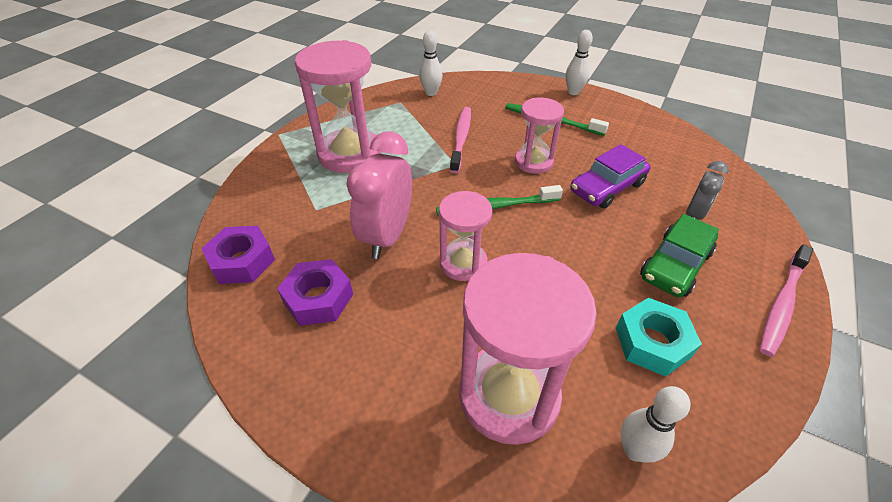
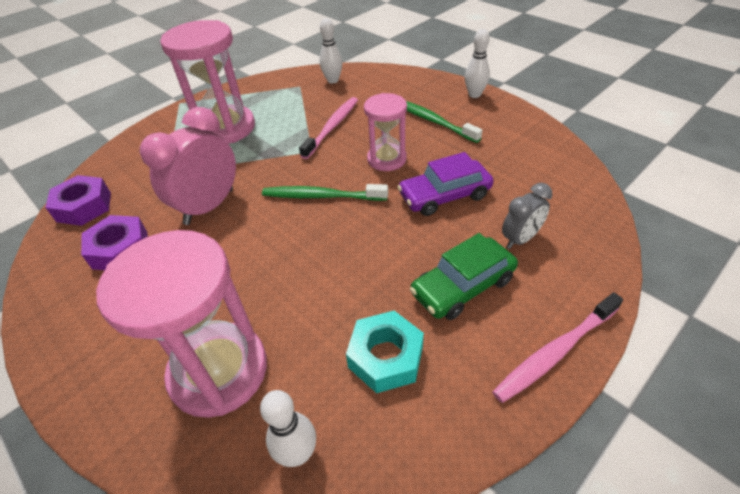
camera: 20 degrees right, 0 degrees up
pink hourglass [439,191,492,281] -> none

